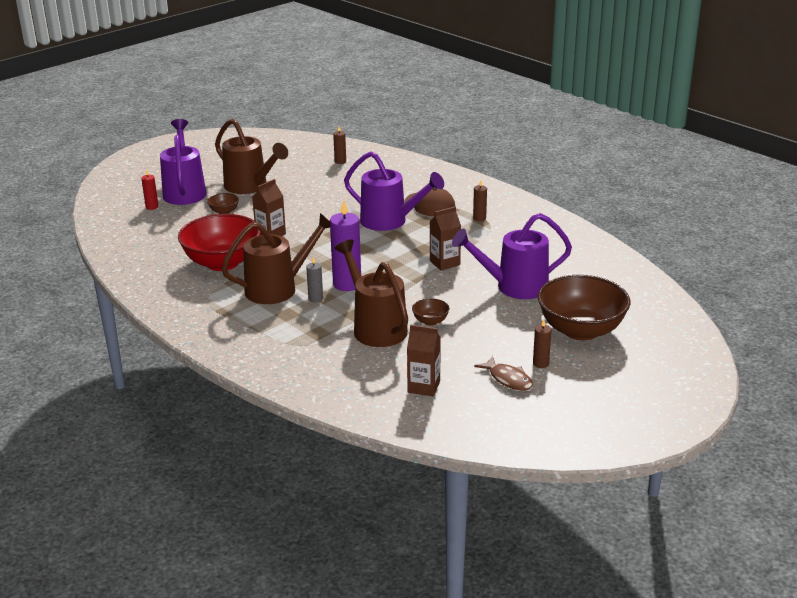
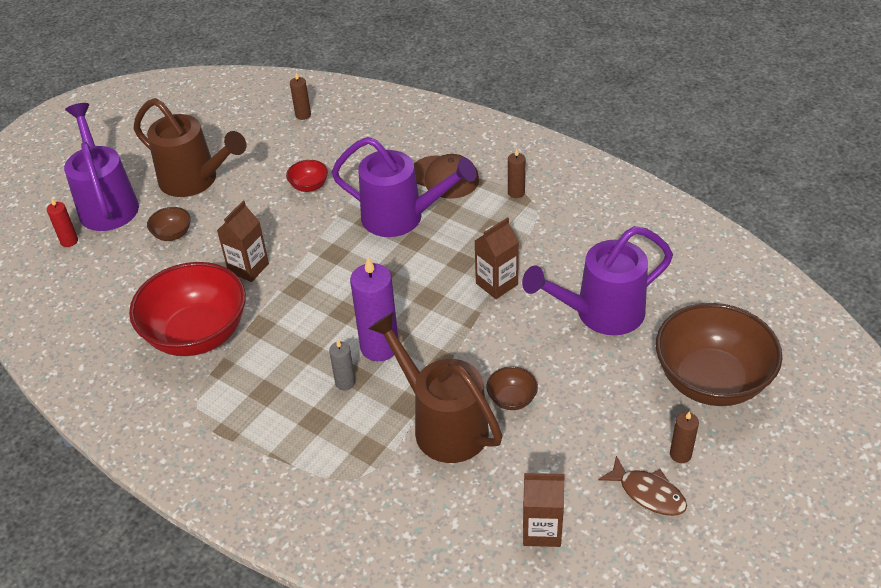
camera: 10 degrees left, 15 degrees up
brown watering can [221,213,330,304] -> none
none -> red bowl [286,160,328,192]

